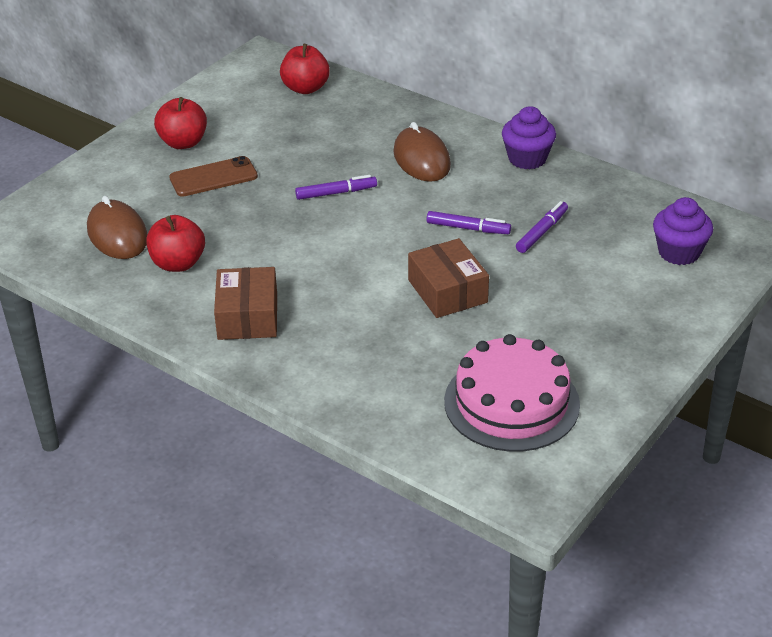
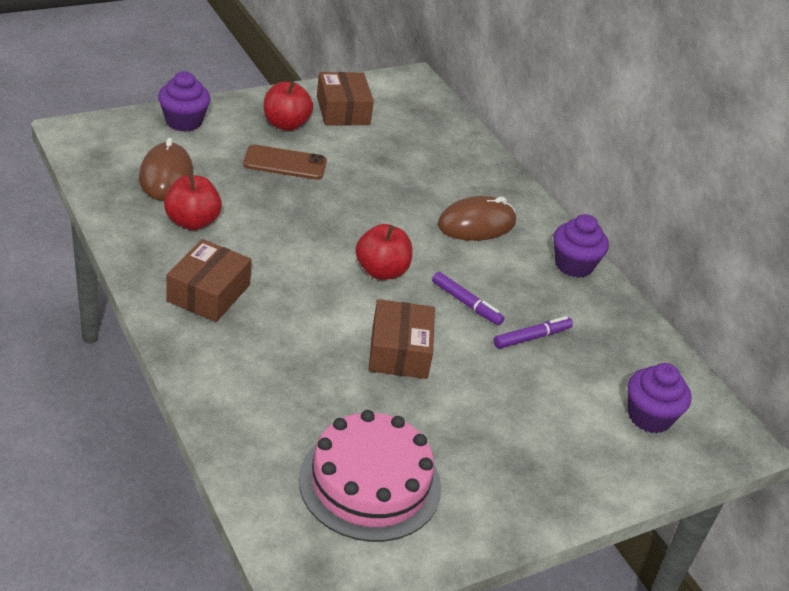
camera: 20 degrees right, 0 degrees up
red apple [280,44,330,94] -> red apple moved to [355,224,412,280]
purple marker [295,175,377,200] -> none
brown mouse [393,122,451,182] -> brown mouse turned 60 degrees clockwise [438,196,516,241]
none -> purple cupcake [158,71,211,132]
none -> brown box [317,72,374,126]

